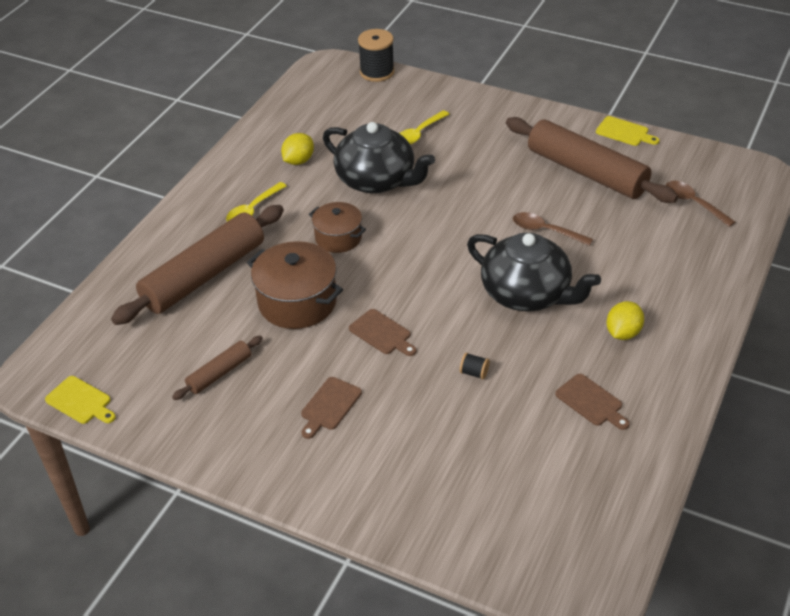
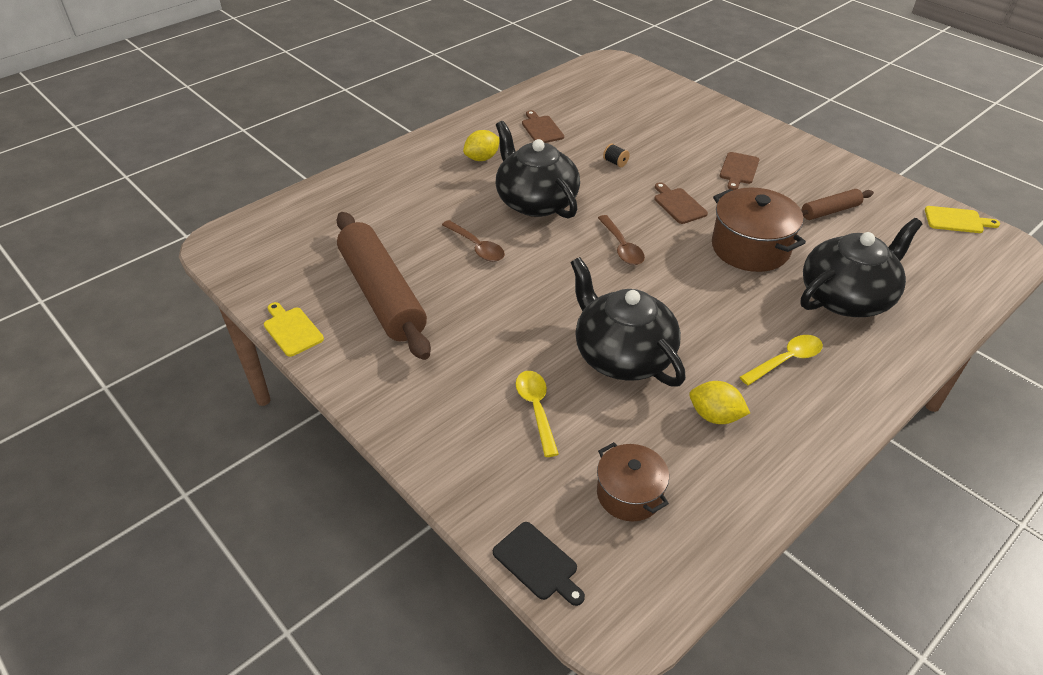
camera: 160 degrees left, 0 degrees up
yellow cutting board [45,376,116,424] -> yellow cutting board turned 135 degrees clockwise [925,206,1000,233]
brown rolling pin [111,205,284,325] -> black teapot [800,218,922,317]
yellow lemon [281,133,314,165] -> yellow lemon turned 60 degrees clockwise [689,381,750,424]
brown cutting board [301,377,362,439] -> brown cutting board turned 150 degrees clockwise [720,152,759,190]
brown pot [309,202,366,253] -> brown pot moved to [597,442,669,521]
black spool [358,29,395,82] -> black cutting board [493,522,585,606]
yellow spoon [399,110,449,145] -> yellow spoon turned 75 degrees counterclockwise [516,371,559,457]
brown spoon [666,181,735,227] -> brown spoon moved to [598,215,645,265]

